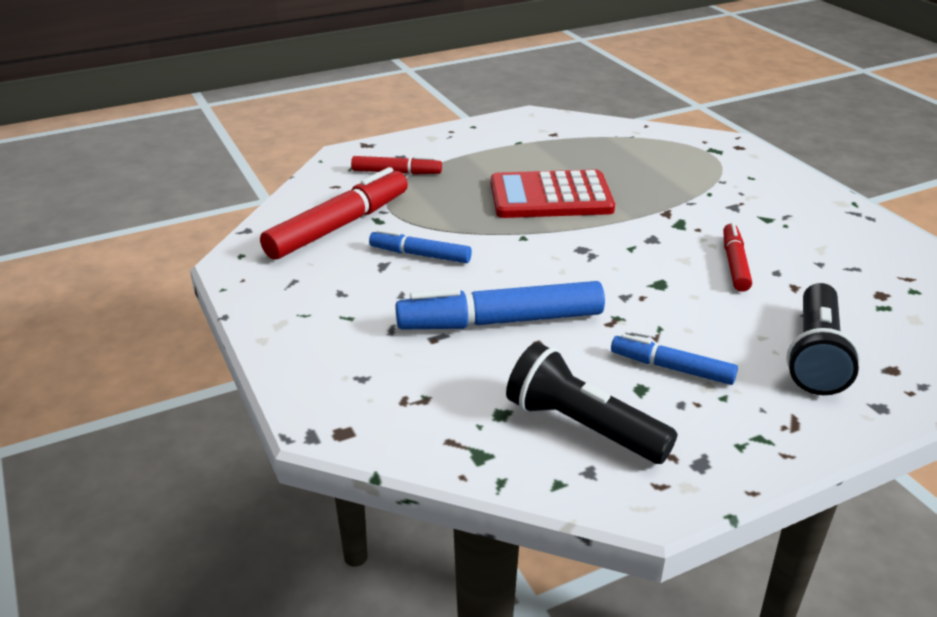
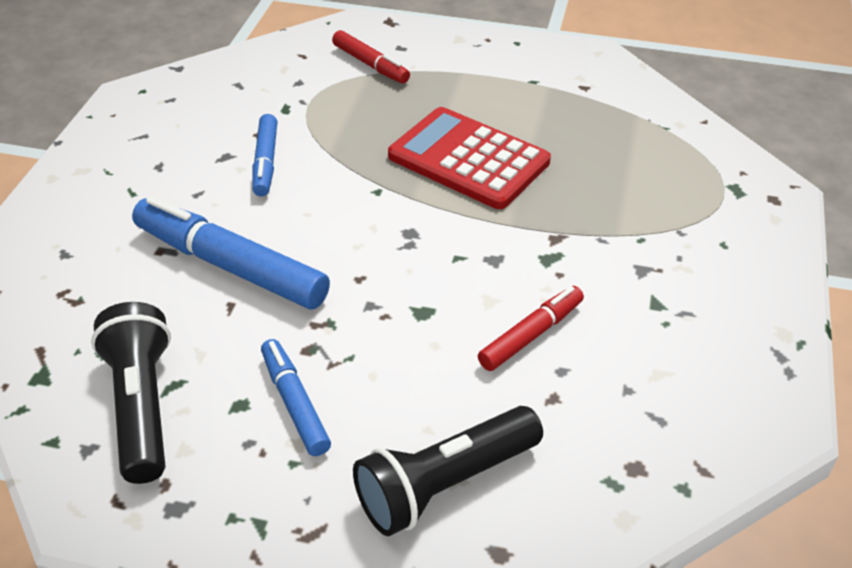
camera: 40 degrees right, 10 degrees up
red marker [260,167,408,260] -> none
blue marker [369,229,472,263] -> blue marker turned 150 degrees counterclockwise [252,114,278,197]

